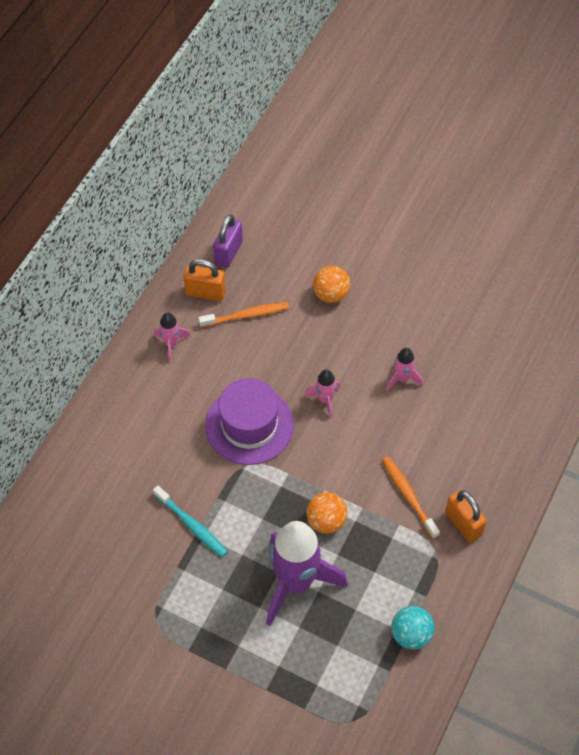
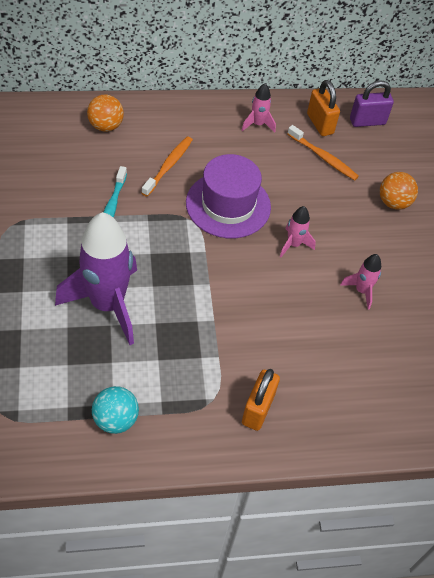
camera: 50 degrees right, 5 degrees down
orange ball [306,492,348,534] -> orange ball moved to [87,95,124,132]
orange toothbrush [382,457,440,539] -> orange toothbrush moved to [142,136,193,197]

